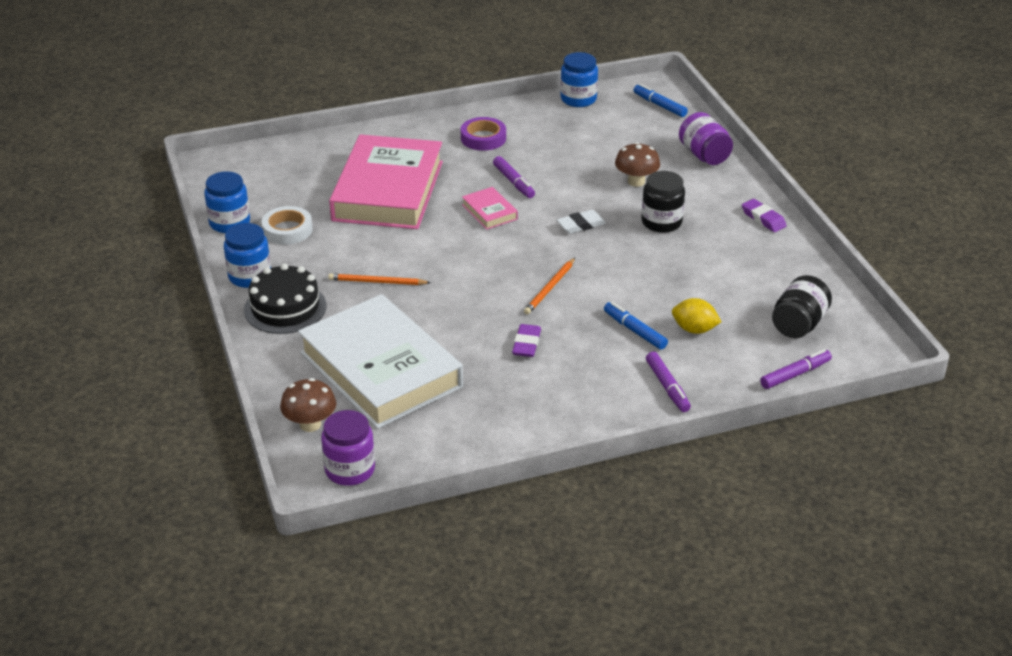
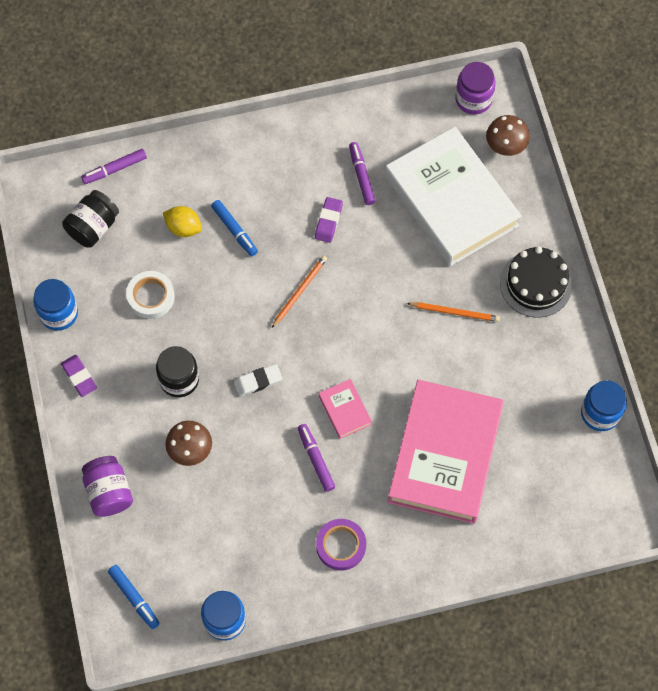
camera: 175 degrees left, 30 degrees up
blue jar [224,223,271,288] -> blue jar moved to [33,279,78,331]
white tape [261,206,313,245] -> white tape moved to [126,271,175,319]
purple marker [646,352,691,412] -> purple marker moved to [349,142,376,205]

